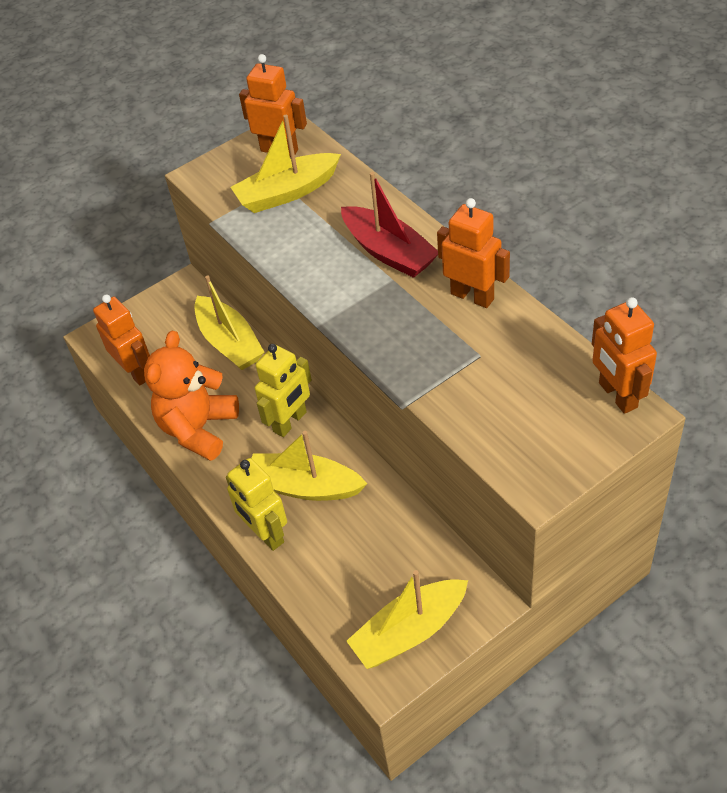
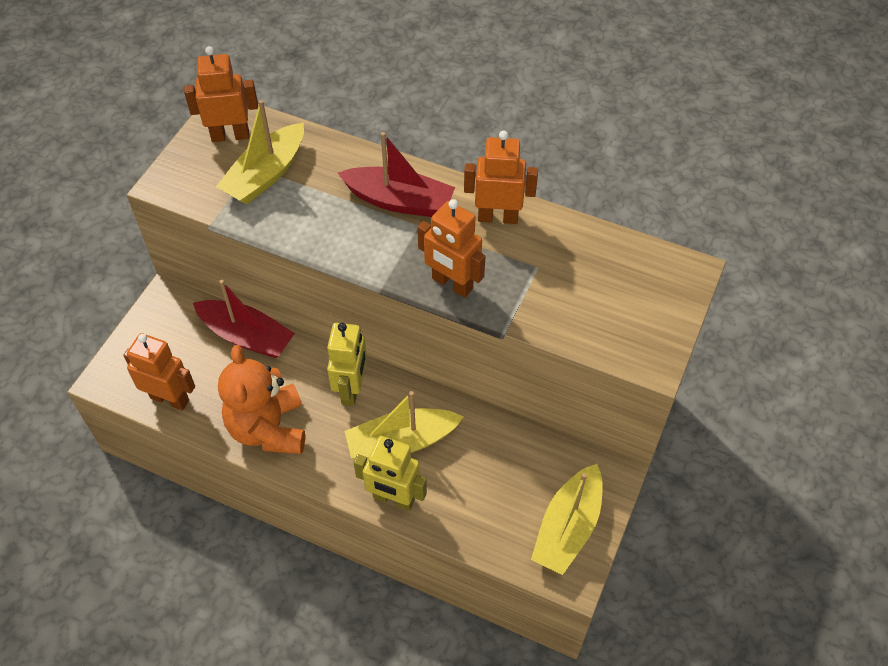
camera: 35 degrees left, 5 degrees up
yellow boat [194,275,264,370] -> red boat [193,280,295,358]
orange robot [592,297,657,414] -> orange robot moved to [418,199,485,298]

